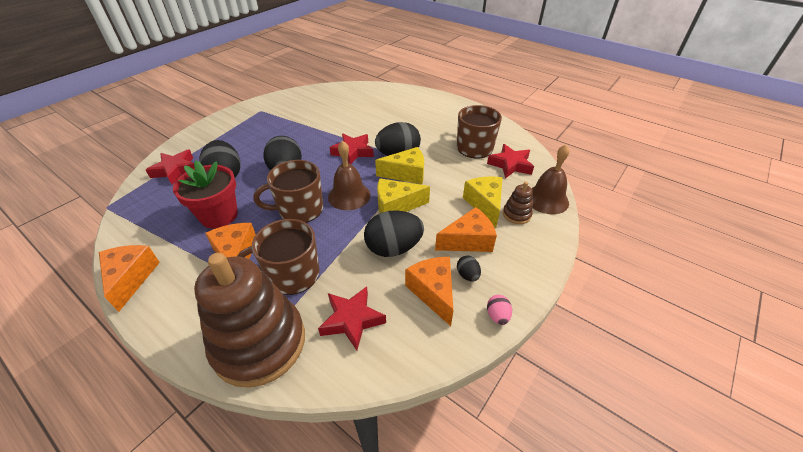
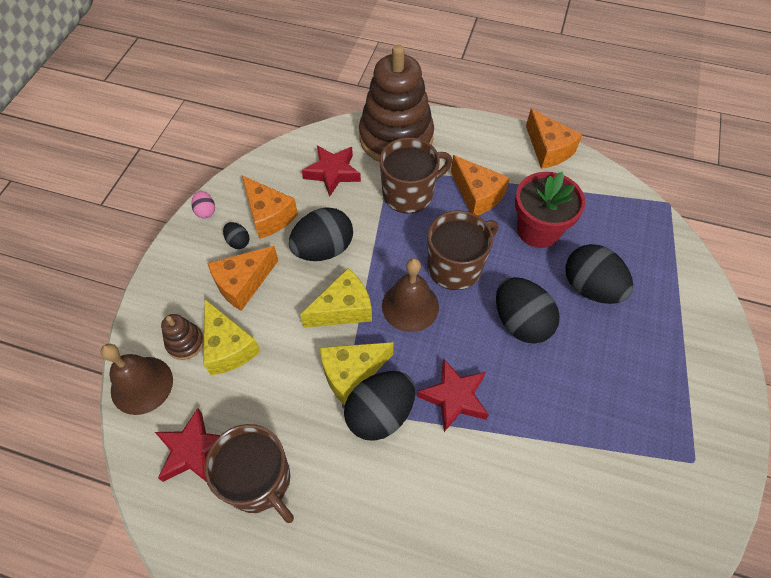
camera: 160 degrees right, 15 degrees up
red star [146,150,194,185] -> none

